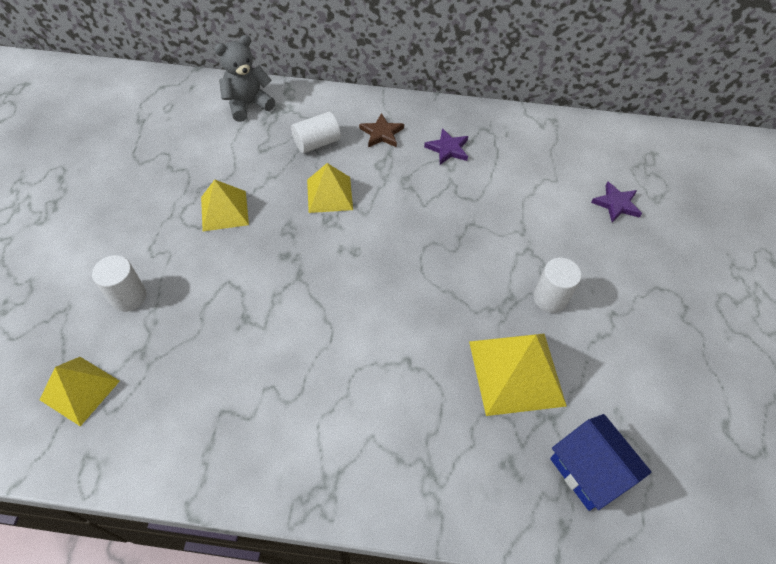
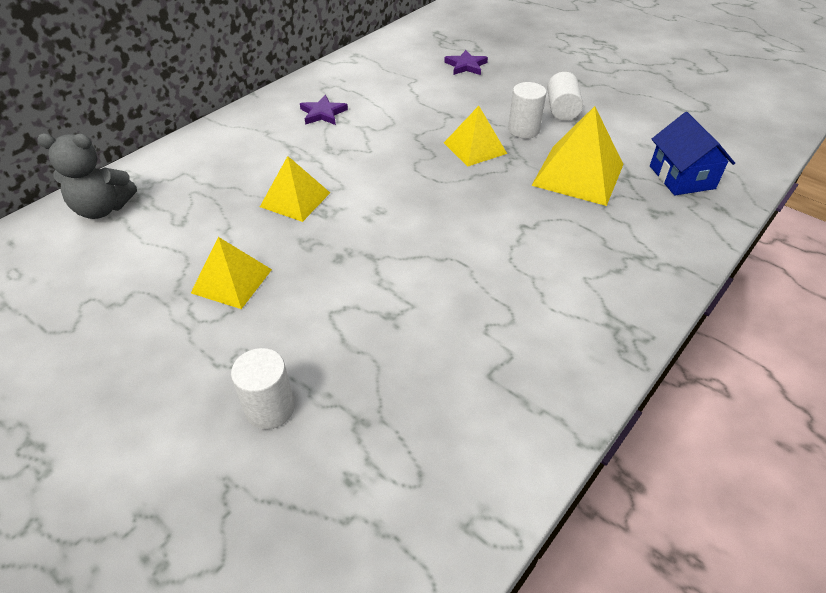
camera: 55 degrees left, 10 degrees down
yellow pyramid [40,357,120,426] -> yellow pyramid moved to [444,106,507,167]
grey teddy bear [214,35,275,122] -> grey teddy bear turned 90 degrees counterclockwise [37,133,137,219]
white cylinder [291,112,341,153] -> white cylinder moved to [547,72,583,121]
brown star [359,113,404,148] -> none
blue house [550,414,652,511] -> blue house turned 75 degrees clockwise [650,112,735,196]

